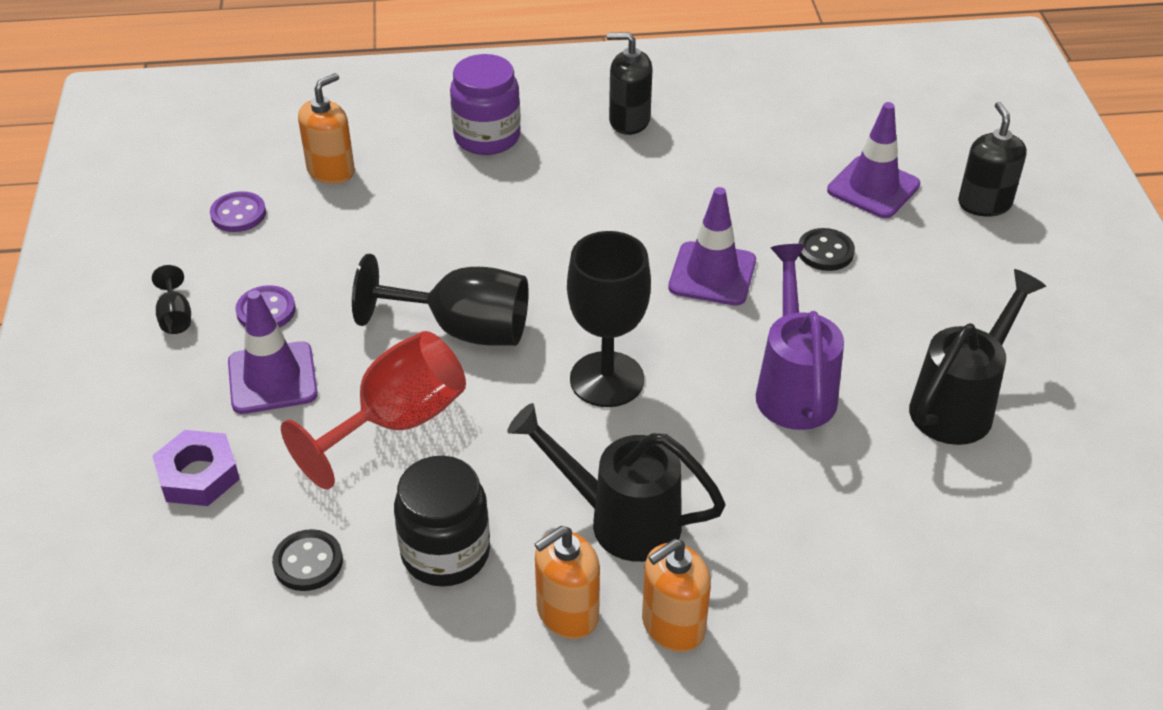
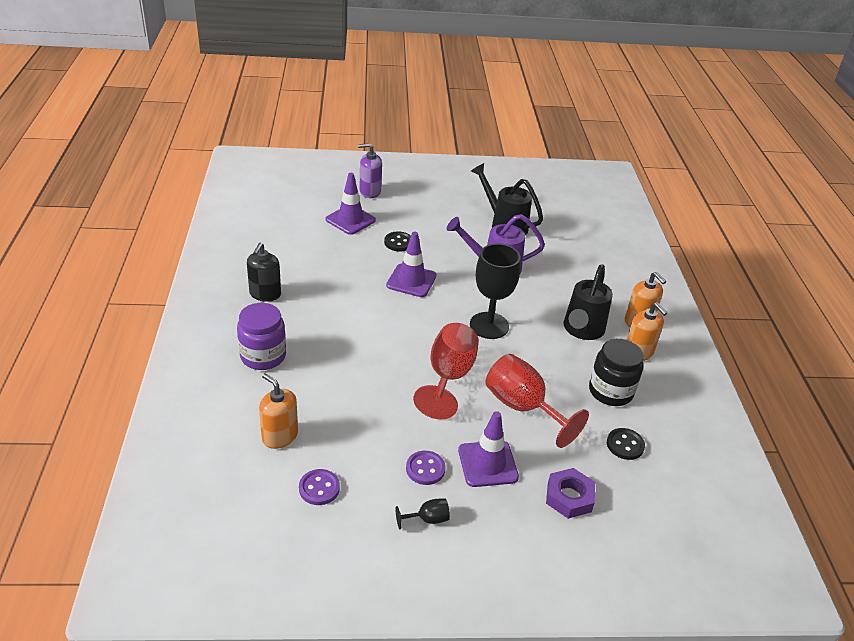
camera: 90 degrees left, 5 degrees down
black goblet [352,254,529,346] -> red goblet [413,323,479,419]
black soap dispenser [958,102,1027,217] -> purple soap dispenser [358,143,382,198]

